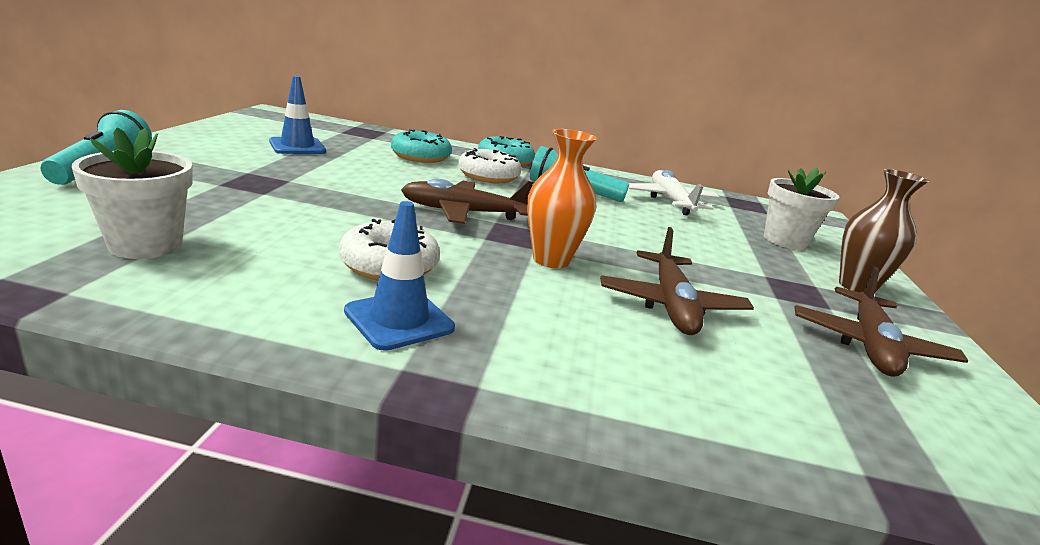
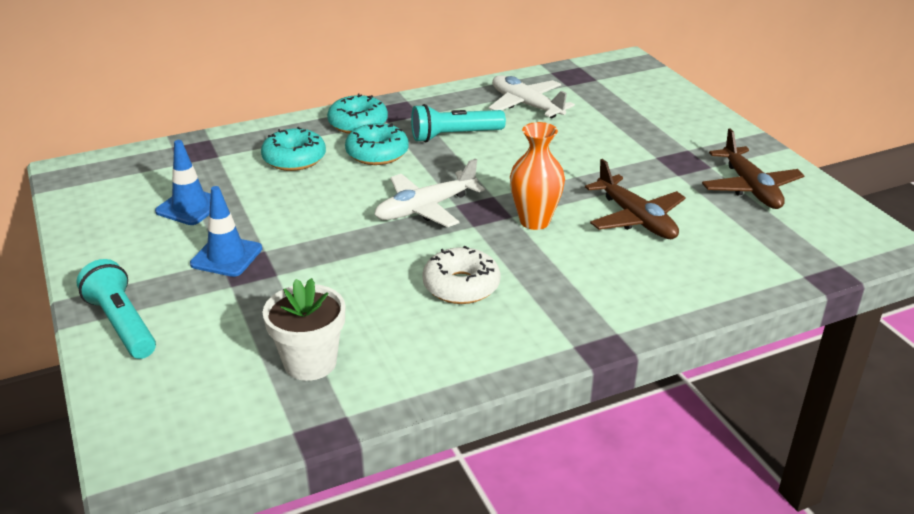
camera: 30 degrees left, 10 degrees up
blue traffic cone [344,201,455,351] -> blue traffic cone moved to [190,186,262,277]
brown plane [401,179,534,224] -> white plane [374,159,485,227]
white donut [458,148,522,183] -> turquoise donut [345,123,409,165]
white flower pot [764,168,840,250] -> none
brown vase [839,169,929,293] -> none

